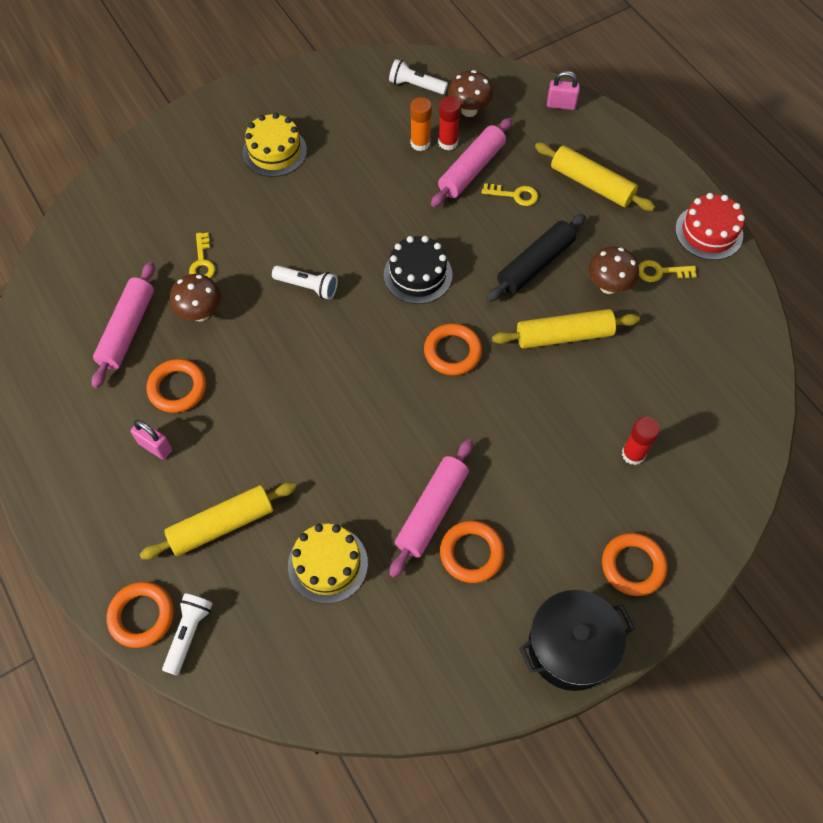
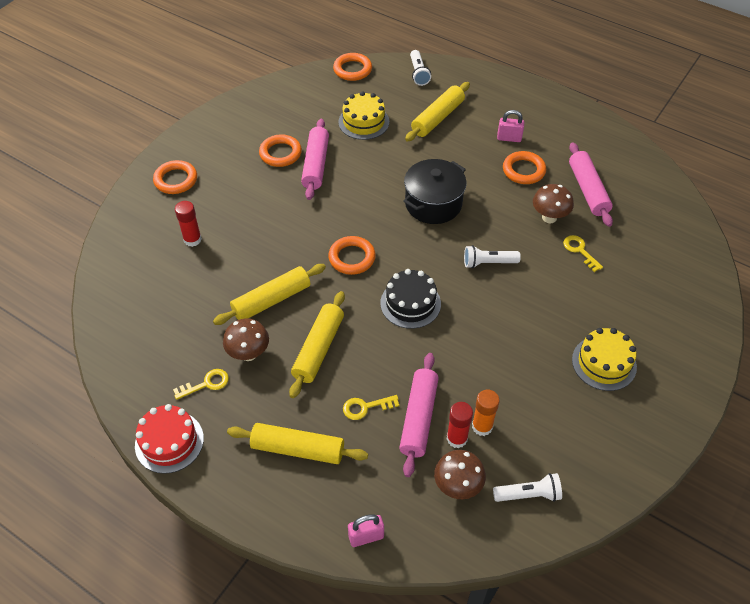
camera: 155 degrees right, 10 degrees down
orange ring [107,582,174,648] -> orange ring moved to [333,53,372,81]
black rolling pin [486,214,586,302] -> yellow rolling pin [289,291,345,398]
black pot [519,590,635,691] -> black pot moved to [403,159,466,224]

